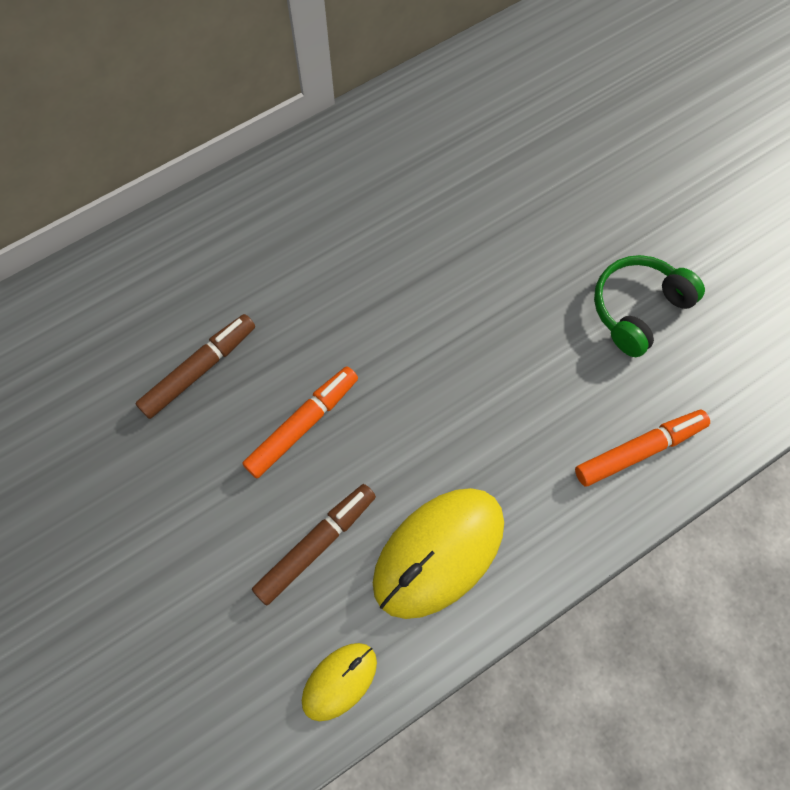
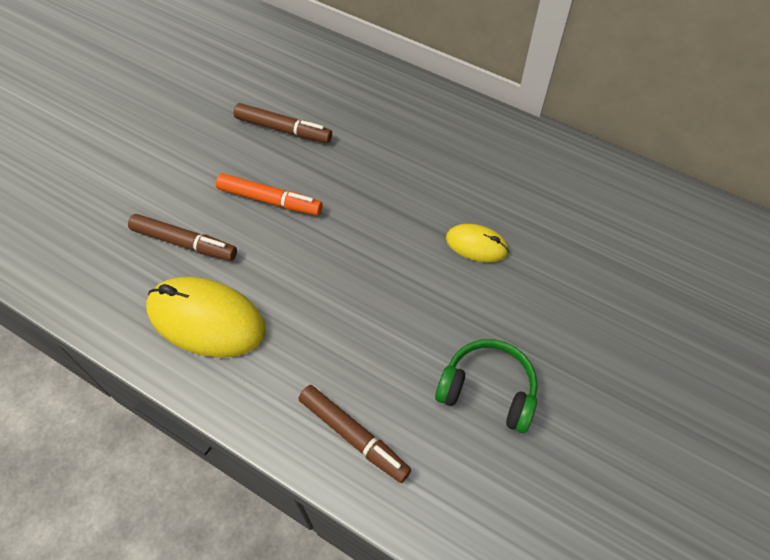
camera: 65 degrees right, 10 degrees down
yellow mouse [302,643,377,721] -> yellow mouse moved to [446,224,509,262]
orange marker [575,410,710,487] -> brown marker [298,385,411,483]

